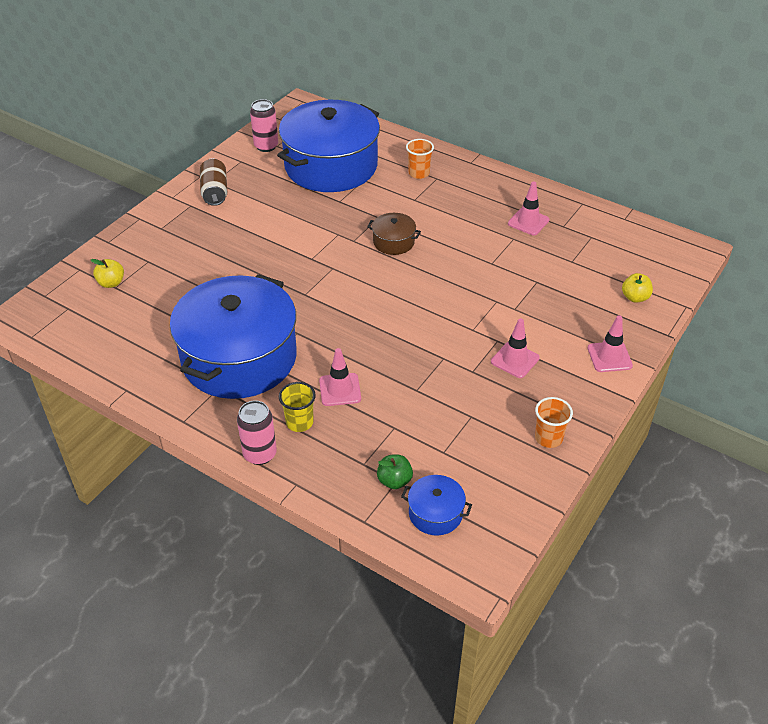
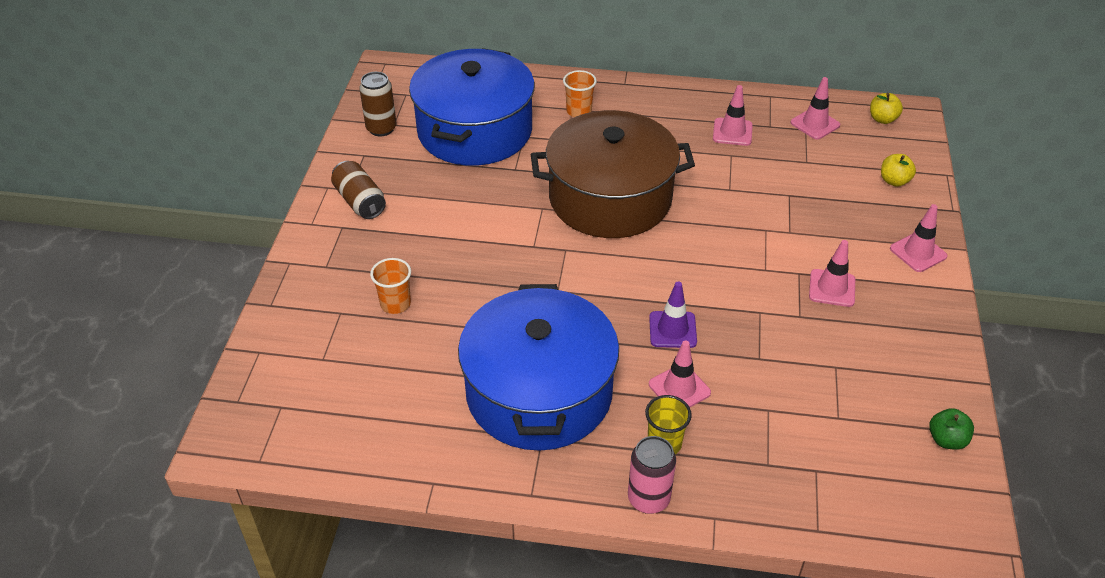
camera: 25 degrees left, 0 degrees up
yellow apple [91,259,124,288] -> yellow apple moved to [870,93,903,124]
pink can [250,99,278,152] -> brown can [359,72,397,137]
brown pot [367,213,421,255] -> brown pot [531,110,695,238], size x2.45
green apple [377,454,413,489] -> green apple moved to [929,408,974,450]
blue pot [401,475,472,535] -> none
orange cup [535,397,573,448] -> orange cup moved to [370,258,411,314]
none -> purple traffic cone [649,281,697,348]
none -> pink traffic cone [790,77,840,140]

